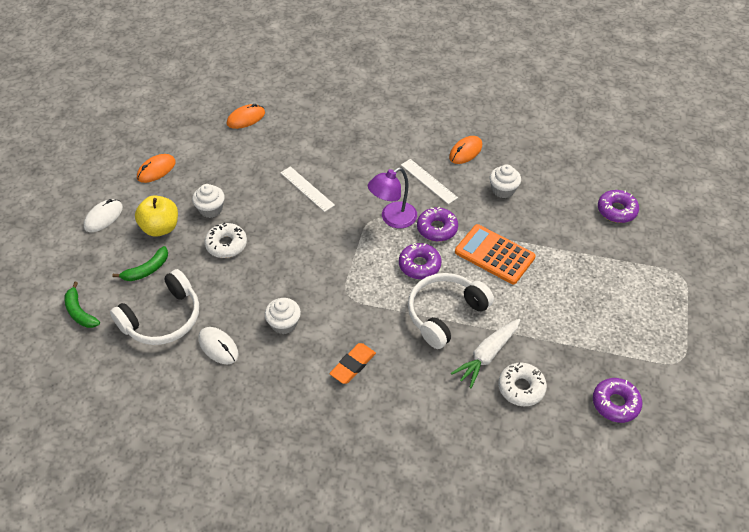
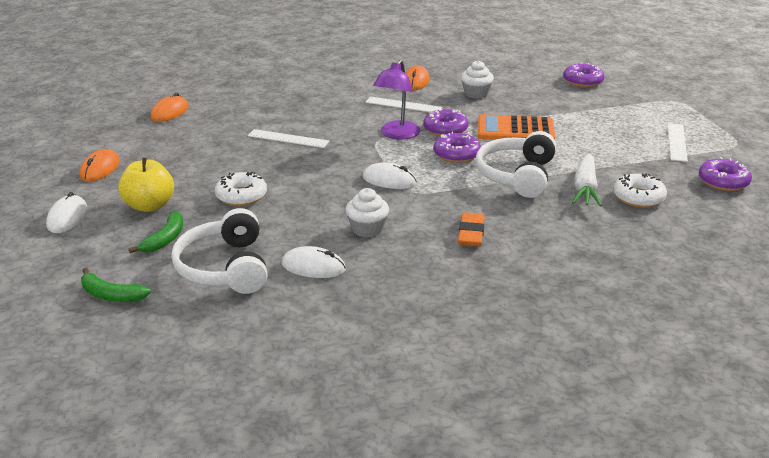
camera: 30 degrees left, 20 degrees down
white headphones [110,269,199,345] -> white headphones turned 150 degrees clockwise [171,208,268,294]
white cupcake [192,184,225,218] -> none
none -> white mouse [362,162,417,189]
none -> white ruler [668,123,688,162]

